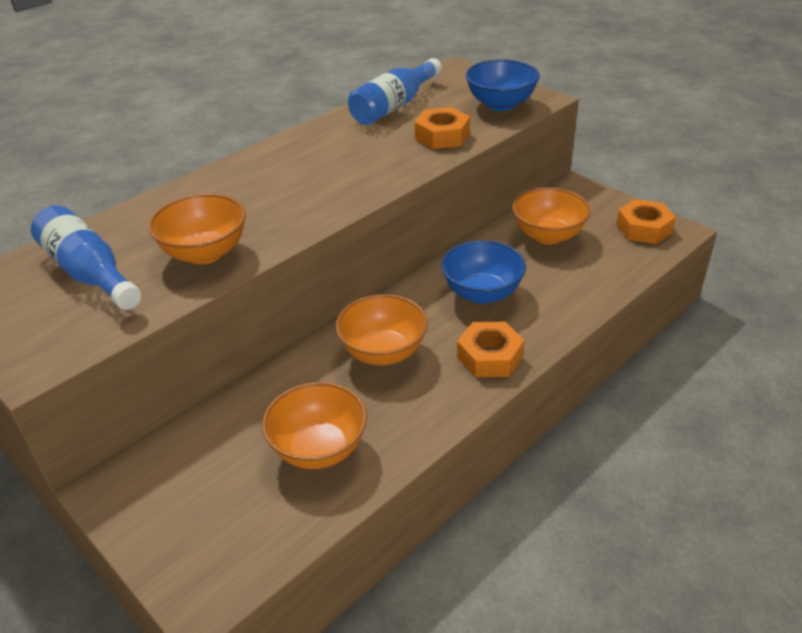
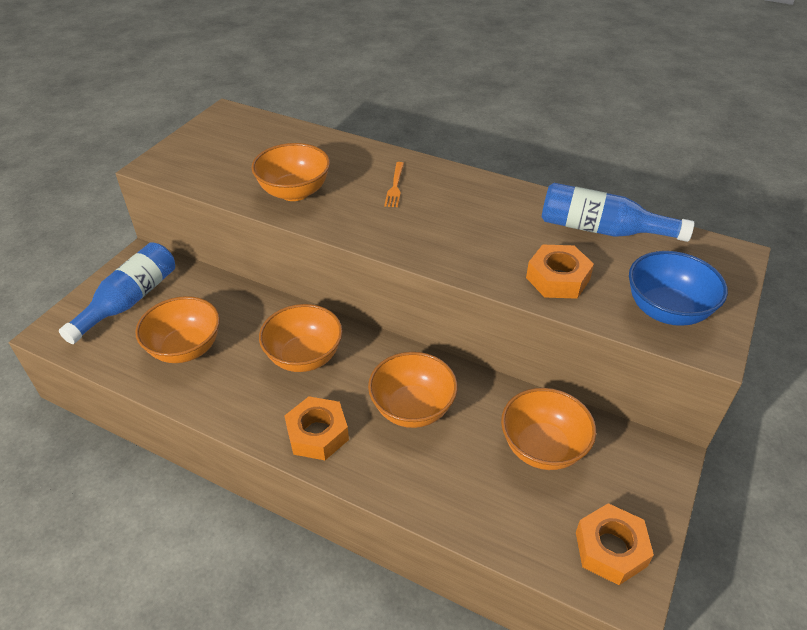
camera: 70 degrees right, 5 degrees up
blue bottle [31,205,141,310] -> blue bottle moved to [59,242,175,344]
blue bowl [441,240,526,304] -> orange bowl [368,352,458,428]
none -> orange fork [384,162,404,207]

